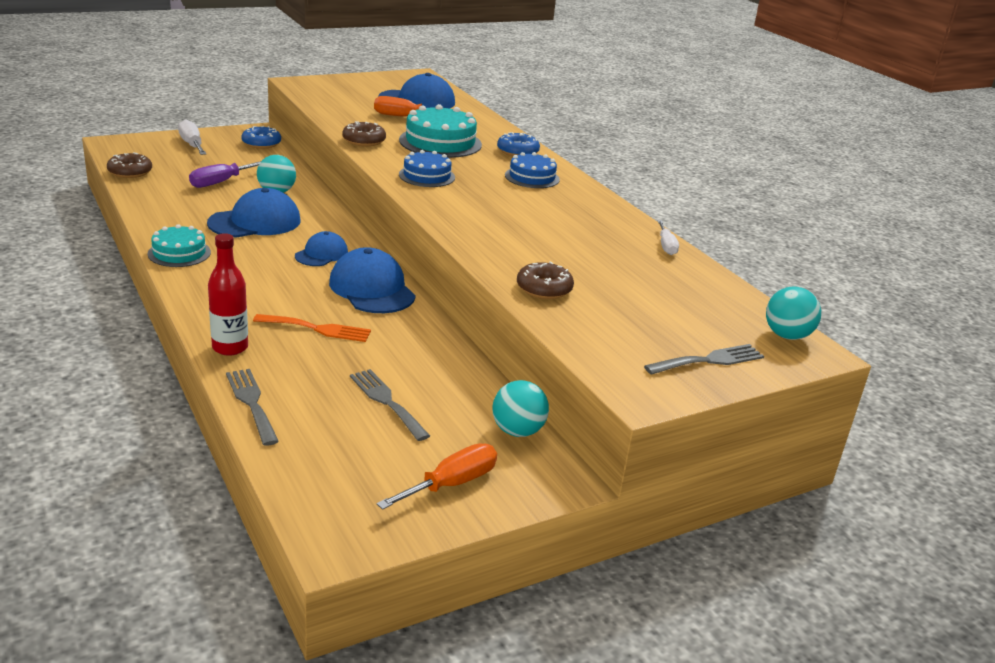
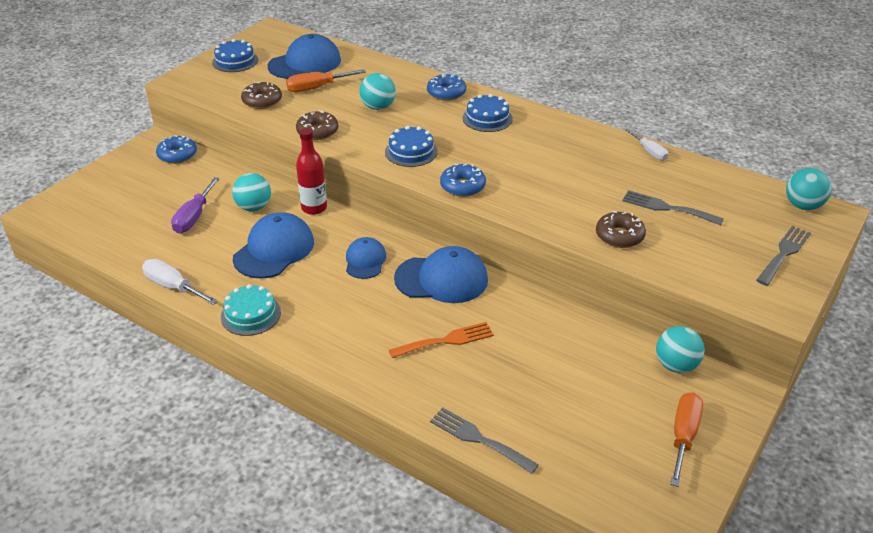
camera: 25 degrees left, 10 degrees up
brown donut [107,153,152,178] -> brown donut moved to [241,82,282,109]
white screwdriver [178,119,207,155] -> white screwdriver moved to [142,259,218,305]
red bottle [208,233,248,356] -> red bottle moved to [296,128,327,215]
blue cap [329,247,416,313] -> blue cap turned 150 degrees clockwise [394,246,488,303]
grey fork [350,369,430,441] -> grey fork moved to [622,190,724,225]
turquoise cake [399,104,482,158] -> turquoise ball [360,73,396,110]
none -> blue cake [212,39,258,72]
none -> blue donut [440,164,486,197]

